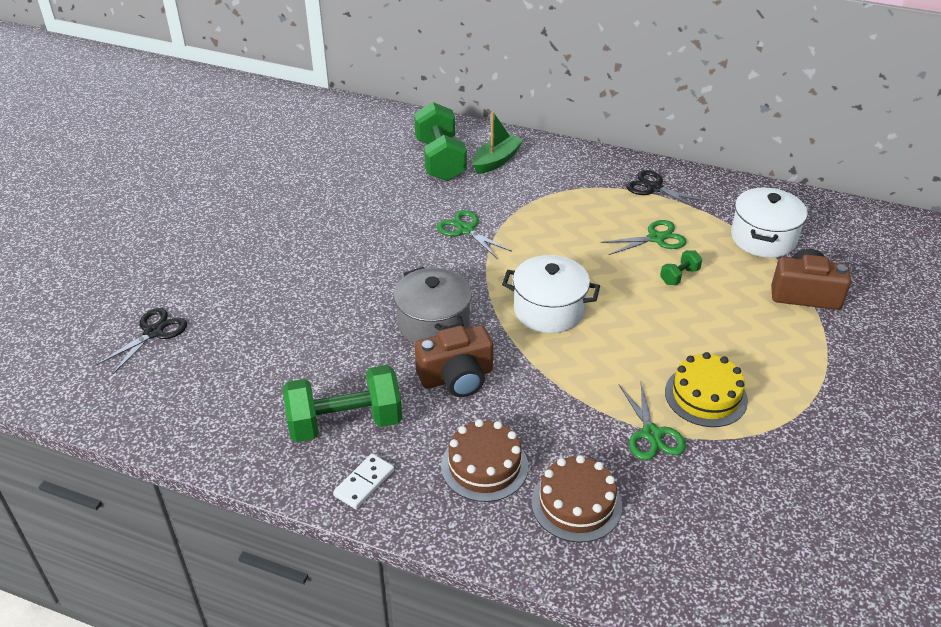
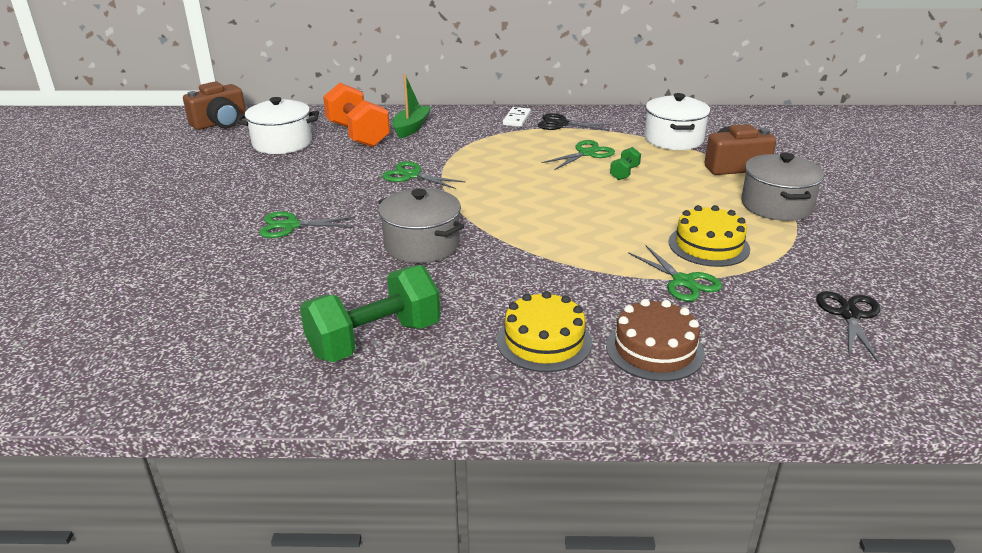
camera: 20 degrees left, 10 degrees down
black scissors [97,308,187,374] -> black scissors moved to [816,291,880,363]
white domino [333,454,394,509] -> white domino moved to [503,107,531,127]
green dumbbell [414,102,467,181] -> orange dumbbell [323,83,390,147]
brown camera [415,325,493,397] -> brown camera moved to [183,81,246,130]
brown cake [441,419,528,502] -> yellow cake [497,291,592,372]
white pot [502,255,600,333] -> white pot moved to [236,97,319,154]
none -> green scissors [259,211,355,238]
none -> grey pot [741,153,824,221]

